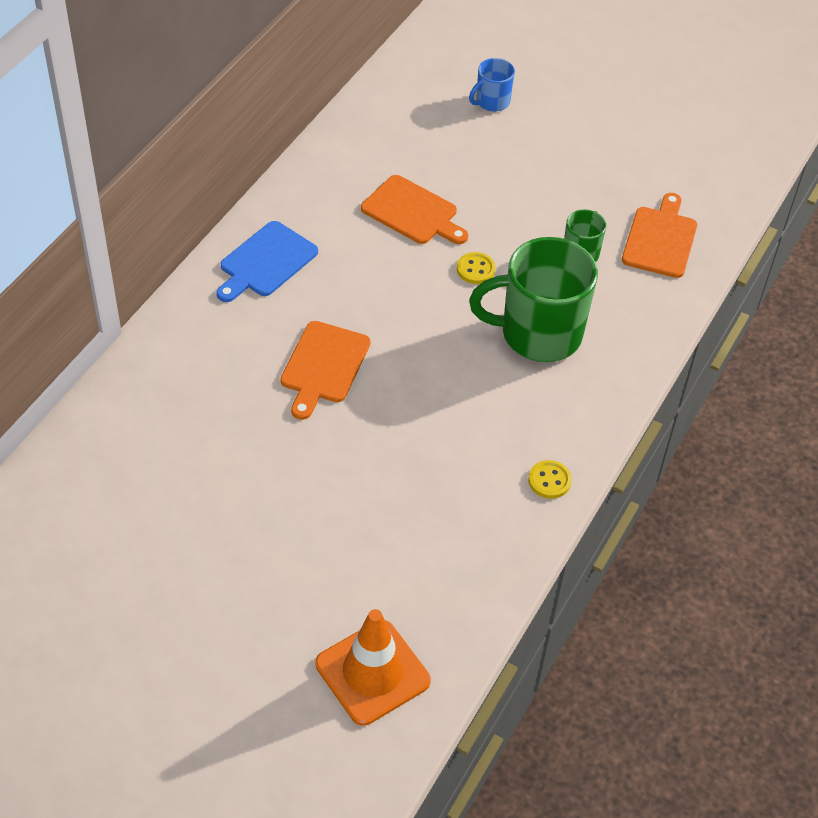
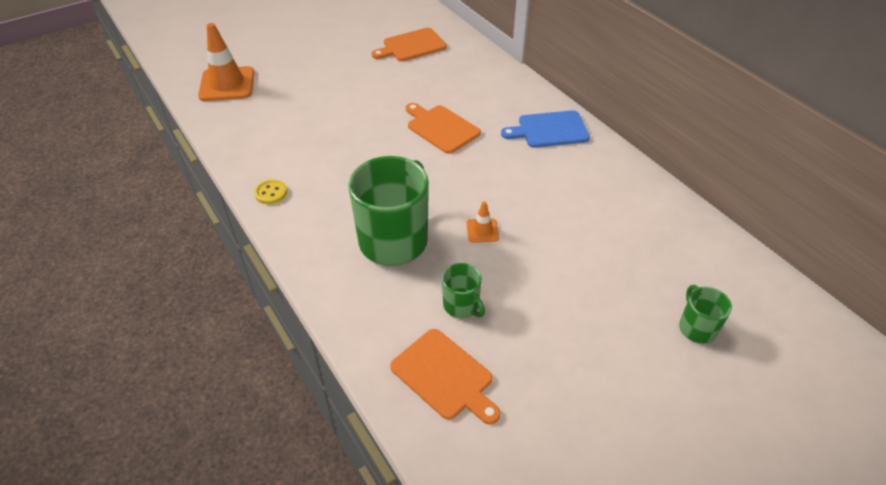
camera: 120 degrees right, 5 degrees down
blue cutting board [216,221,318,302] -> blue cutting board turned 75 degrees counterclockwise [501,110,590,148]
orange cutting board [361,175,468,244] -> orange cutting board moved to [372,28,447,61]
yellow button [457,252,496,284] -> orange traffic cone [466,201,499,243]
blue mug [469,58,515,112] -> green mug [679,285,732,344]

